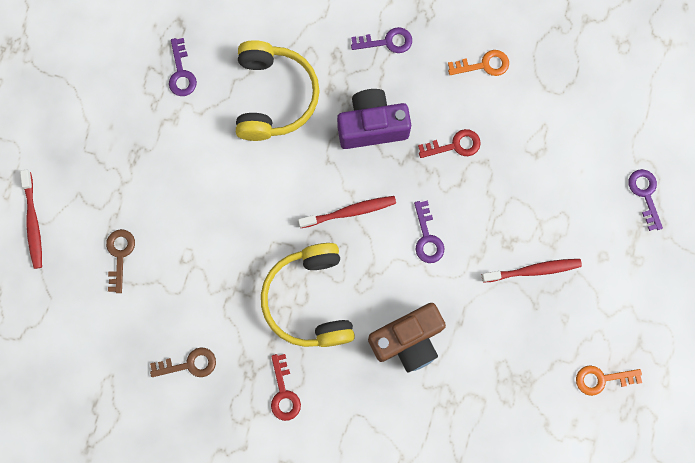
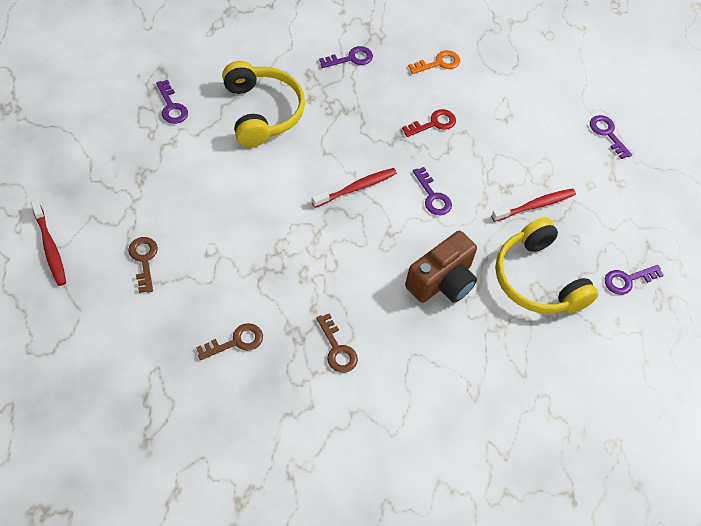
camera: 20 degrees left, 20 degrees down
yellow headphones [261,243,355,347] -> yellow headphones moved to [495,217,598,313]
red key [271,354,301,421] -> brown key [316,313,358,373]
purple camera [337,89,411,149] -> none
orange key [576,365,642,396] -> purple key [605,265,664,295]

